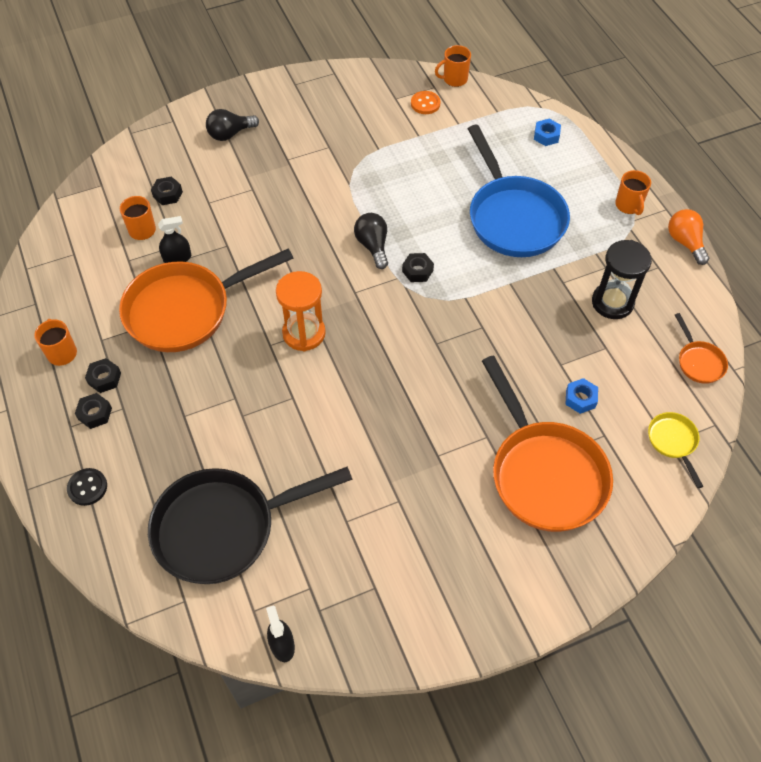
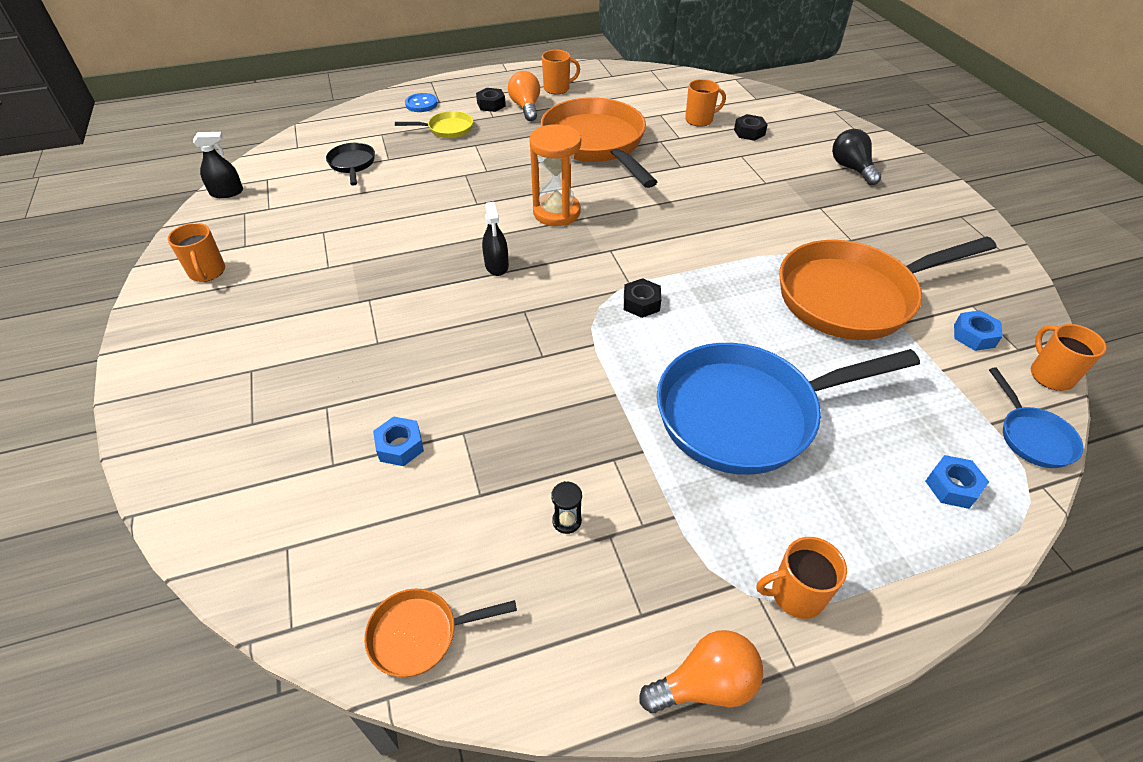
camera: 95 degrees right, 10 degrees down
black button [67,468,107,506] -> blue button [405,93,438,112]
black nut [85,358,121,393] -> orange light bulb [508,71,540,121]
black pan [148,467,353,584] -> black pan [326,143,375,186], size x0.44
black spray bottle [158,216,191,263] -> black spray bottle moved to [482,202,509,276]
black light bulb [354,213,388,269] -> none
orange button [411,91,441,114] -> blue nut [954,310,1003,351]
orange pan [482,356,613,532] -> orange pan moved to [779,236,996,340]
black hourglass [592,240,652,319] -> black hourglass [551,481,582,534], size x0.41
yellow pan [648,412,704,488] -> yellow pan moved to [395,111,473,138]
none -> orange mug [167,223,225,282]
none -> blue pan [989,367,1083,468]

